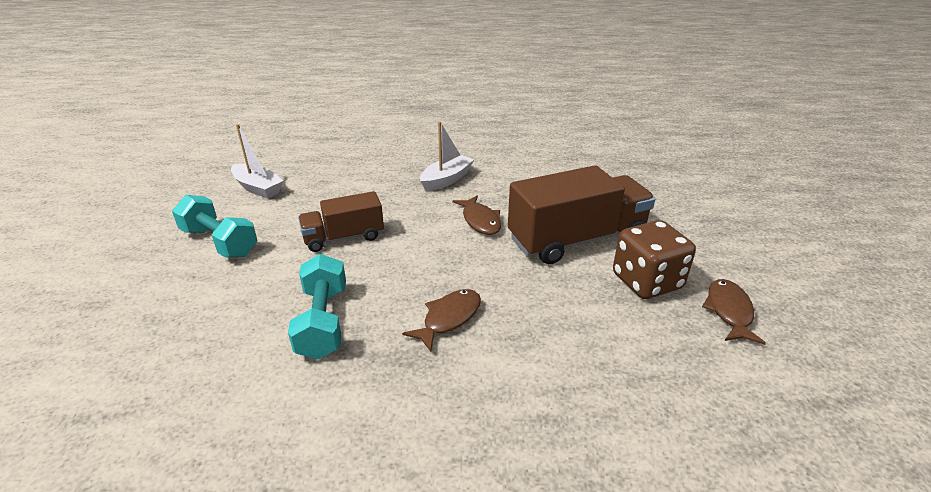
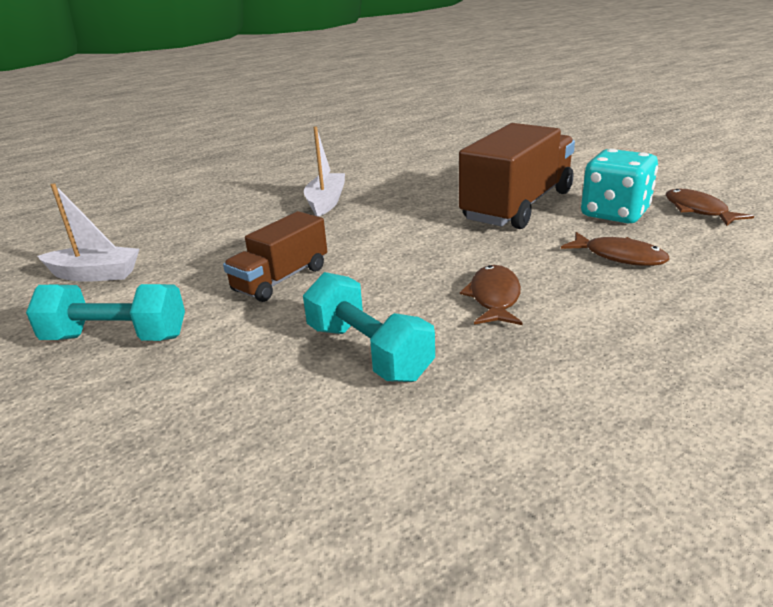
camera: 30 degrees left, 5 degrees down
brown fish [452,195,501,235] -> brown fish moved to [561,232,669,266]
brown dice [613,220,696,299] -> turquoise dice [581,149,658,223]

